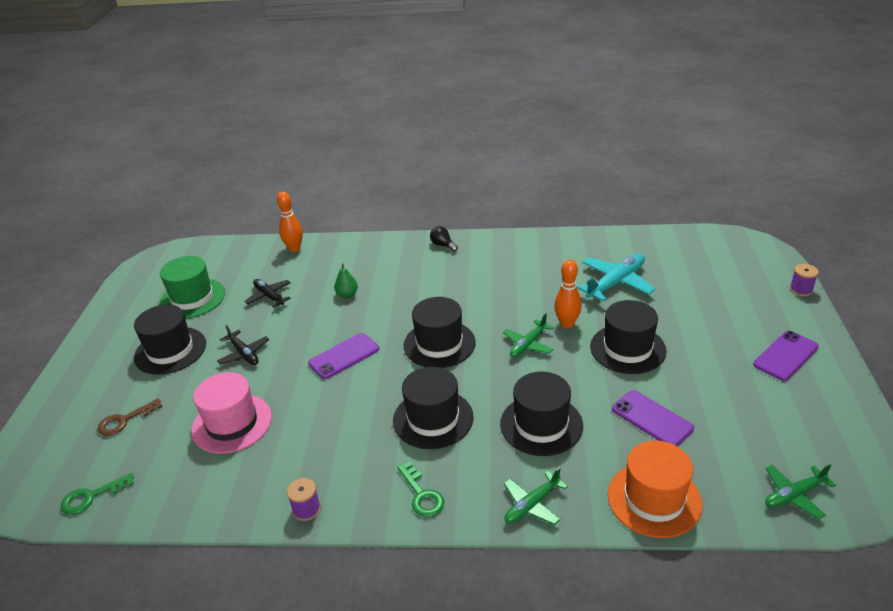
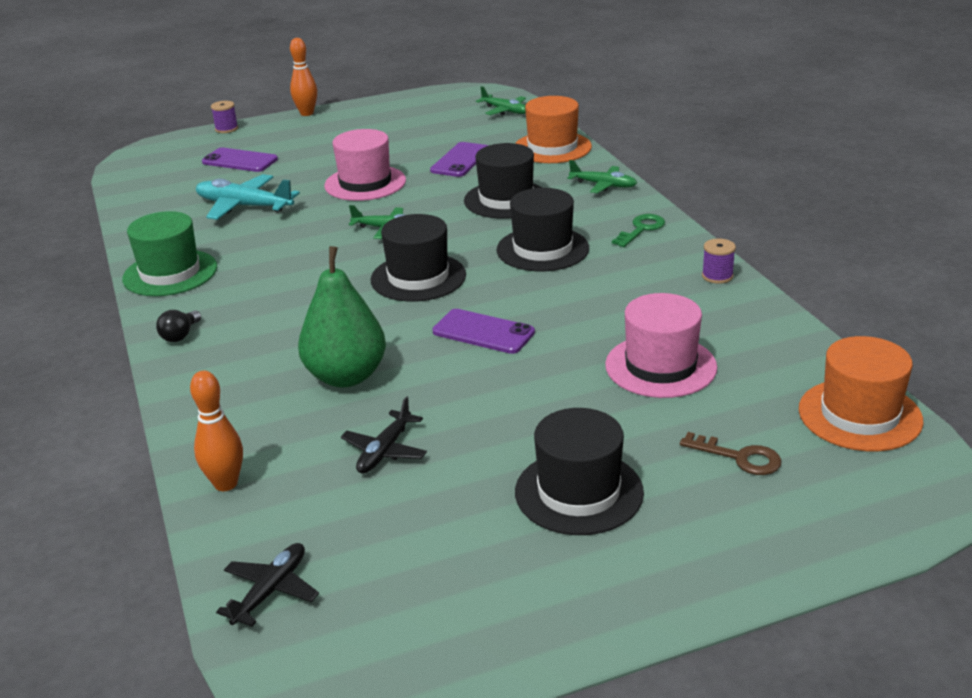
camera: 115 degrees left, 5 degrees down
green key [61,473,134,515] -> orange hat [799,336,923,451]
green hat [159,256,225,319] -> green hat moved to [122,211,217,296]
black plane [217,325,269,365] -> black plane moved to [216,543,319,627]
green pear [334,263,358,298] -> green pear [298,246,386,387], size x2.23
orange bowling pin [554,260,582,328] -> orange bowling pin moved to [290,38,317,116]
black hat [590,300,667,374] -> pink hat [325,129,406,201]
purple phone [753,331,819,381] -> purple phone moved to [202,148,278,172]

